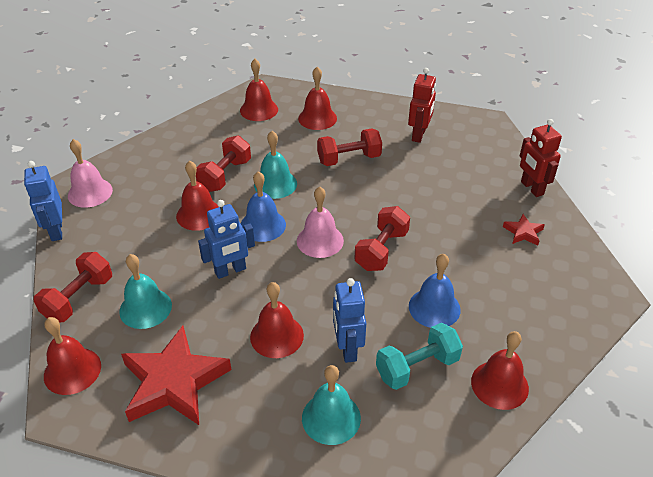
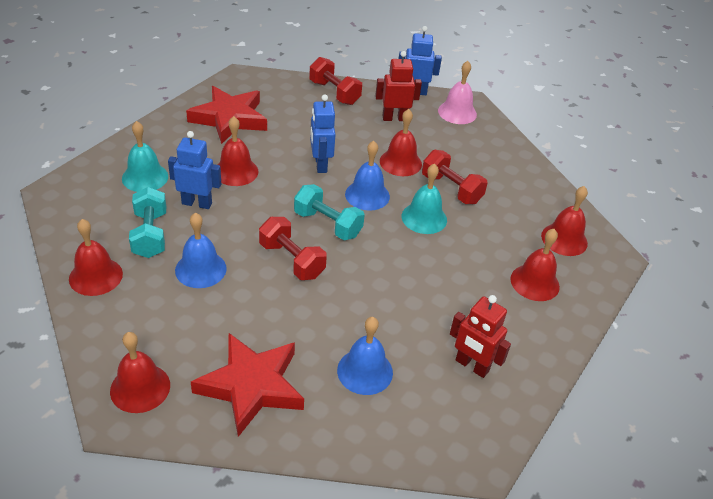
camera: 105 degrees right, 0 degrees up
red bell [44,317,101,395] -> red bell moved to [110,332,170,413]
turquoise bell [119,254,172,329] -> none
pink bell [297,186,344,258] -> turquoise dumbbell [294,184,365,240]
red dumbbell [317,128,382,166] -> none
red star [503,214,545,246] -> red star [191,333,304,437], size x2.24
red robot [520,119,562,197] -> red robot moved to [375,51,422,121]
none -> blue bell [337,317,393,395]

